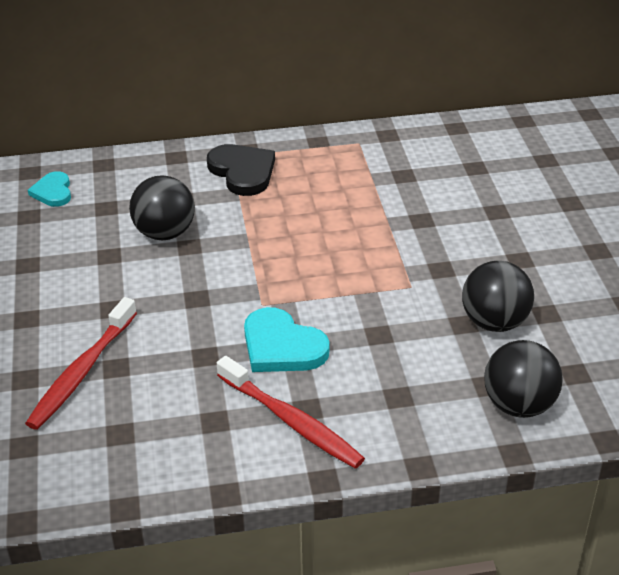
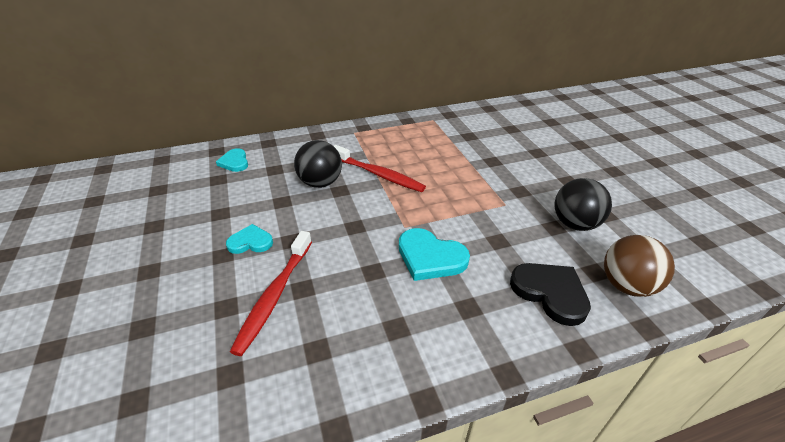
camera: 10 degrees left, 0 degrees up
black heart [207,144,275,196] -> black heart moved to [510,263,591,326]
red toothbrush [217,356,365,469] -> red toothbrush moved to [334,145,426,192]
black ball [484,340,563,418] -> brown ball [604,235,675,297]
none -> turquoise heart [226,224,273,254]

